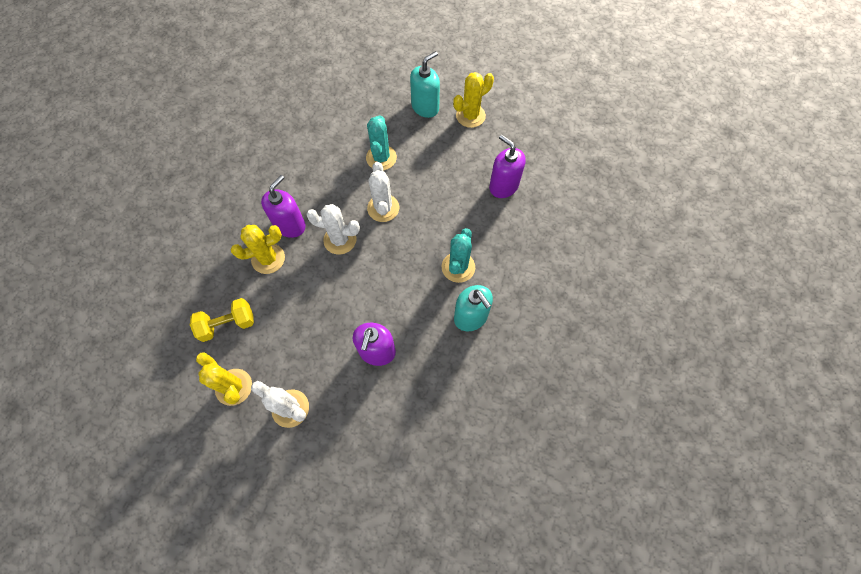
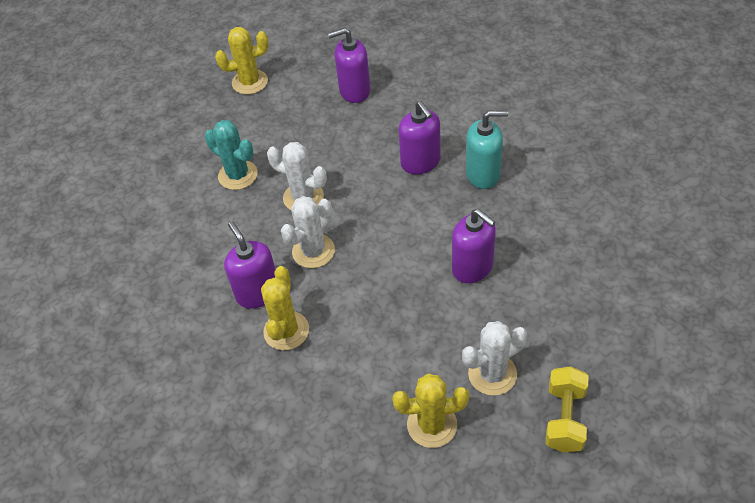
camera: 55 degrees left, 15 degrees down
yellow dumbbell [190,298,254,342] -> yellow dumbbell moved to [545,366,589,453]
turquoise soap dispenser [410,51,440,118] -> none
turquoise cactus [442,228,475,283] -> purple soap dispenser [398,101,441,174]
yellow cactus [453,72,494,128] -> yellow cactus turned 75 degrees clockwise [215,27,269,95]

